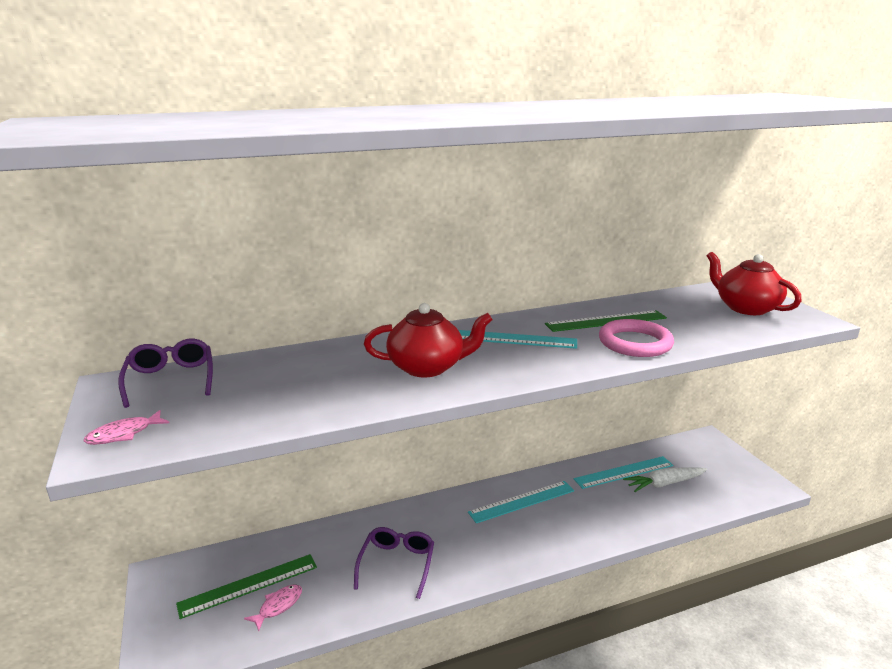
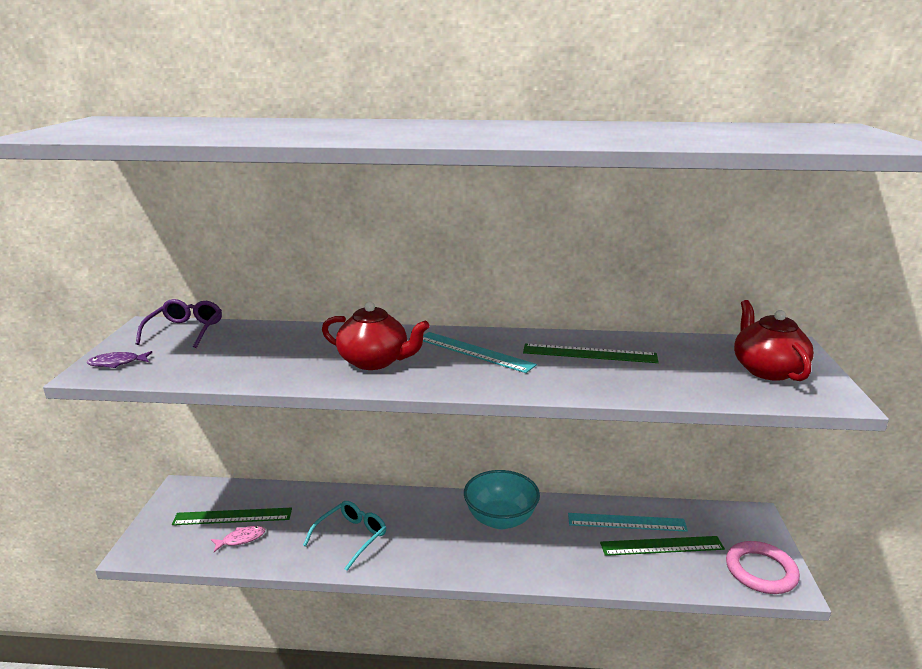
camera: 25 degrees right, 0 degrees up
pink fish [84,410,169,445] -> purple fish [87,351,152,368]
purple glasses [354,527,434,599] -> turquoise glasses [303,501,386,571]
turquoise ruler [468,481,574,523] -> turquoise bowl [464,470,540,529]
pink ring [599,319,674,357] -> pink ring moved to [726,541,800,594]
white carrot [623,467,707,492] -> green ruler [600,536,725,556]

